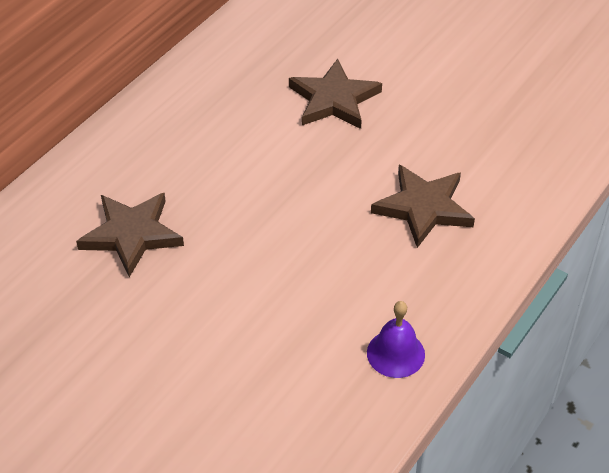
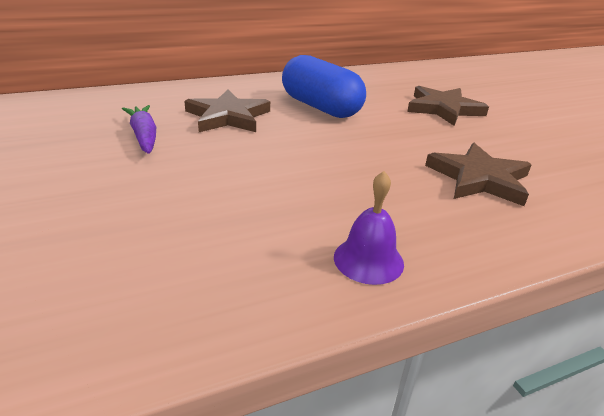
camera: 30 degrees right, 15 degrees down
none -> purple carrot [122,105,156,154]
none -> blue capsule [282,55,366,118]

